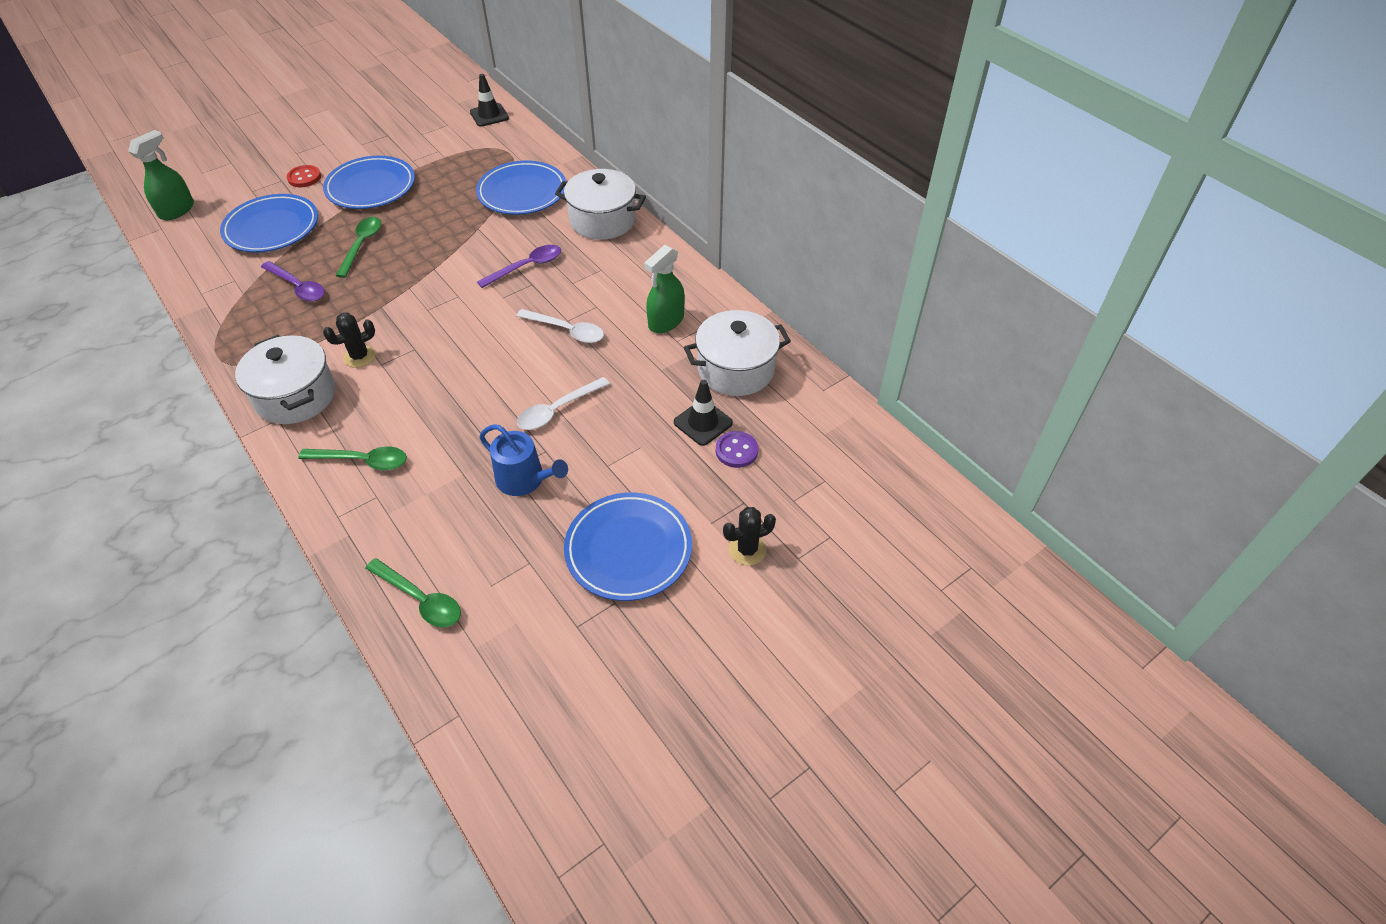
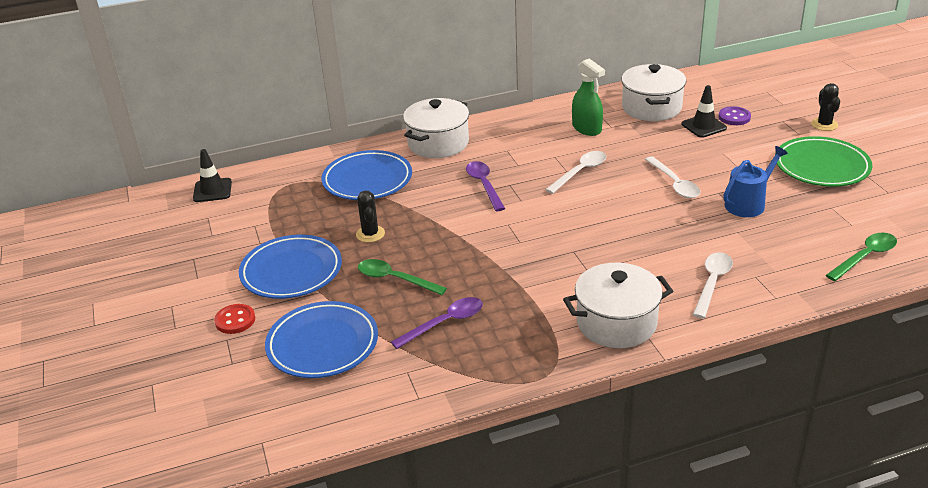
camera: 70 degrees left, 15 degrees down
green spray bottle [128,130,194,220] -> none
green spoon [298,447,407,470] -> white spoon [693,252,733,318]
black cactus [323,313,376,368] -> black cactus moved to [356,191,385,243]
blue plate [564,492,692,601] -> green plate [775,136,872,187]

